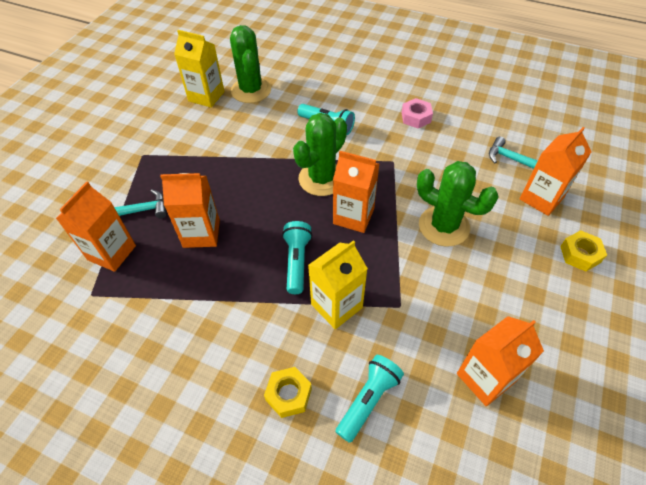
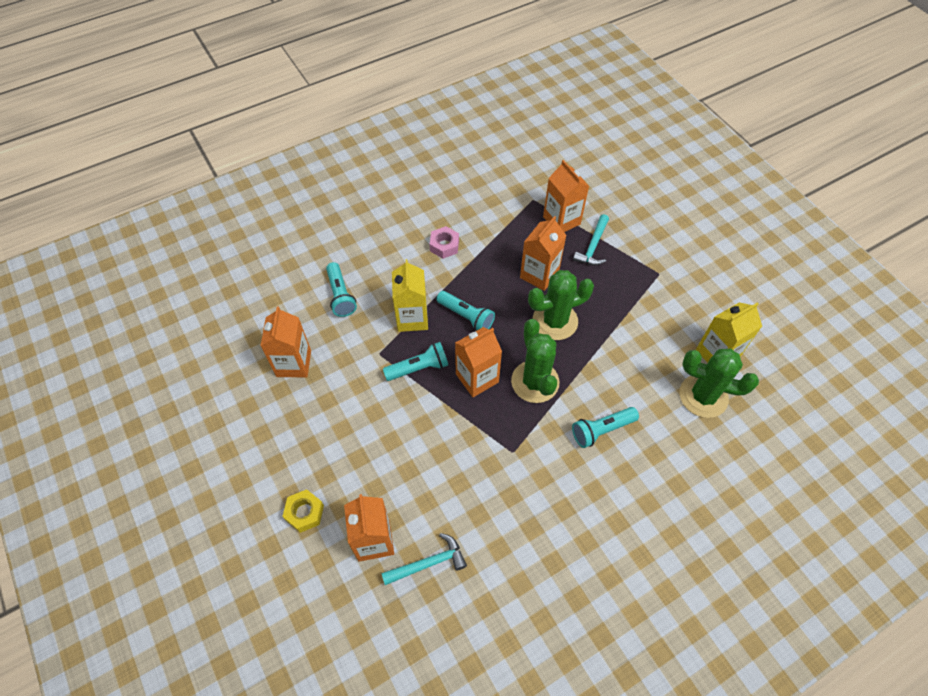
camera: 125 degrees right, 5 degrees up
yellow nut [264,367,312,418] -> none
pink nut [402,98,433,128] -> pink nut moved to [430,226,459,259]
green cactus [417,161,499,247] -> green cactus moved to [528,270,594,340]
none -> turquoise flashlight [383,342,448,381]

